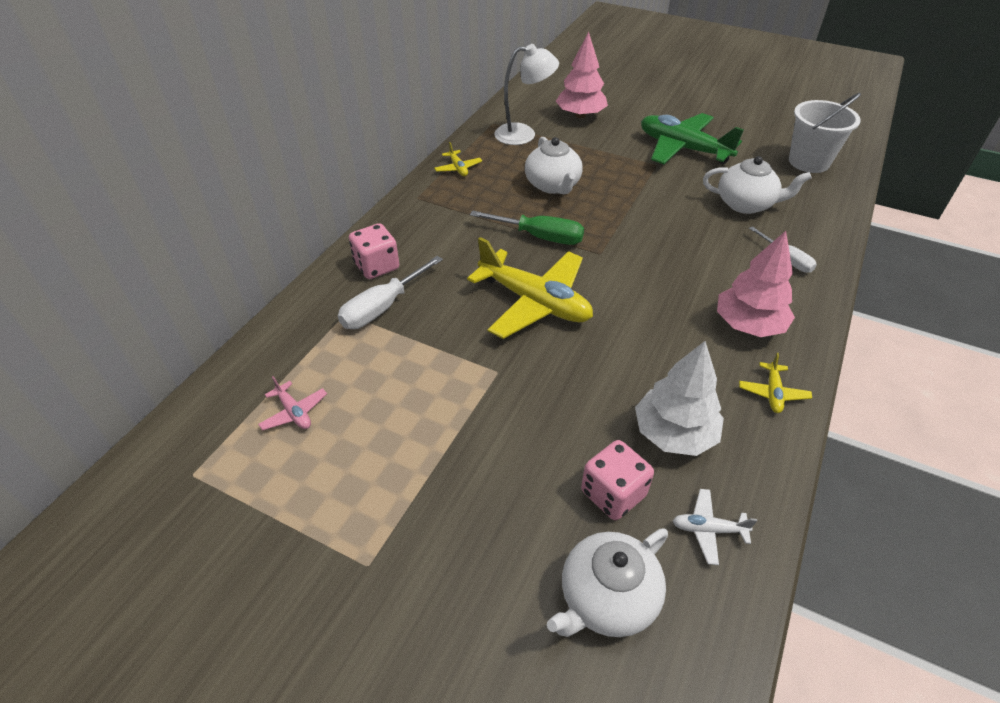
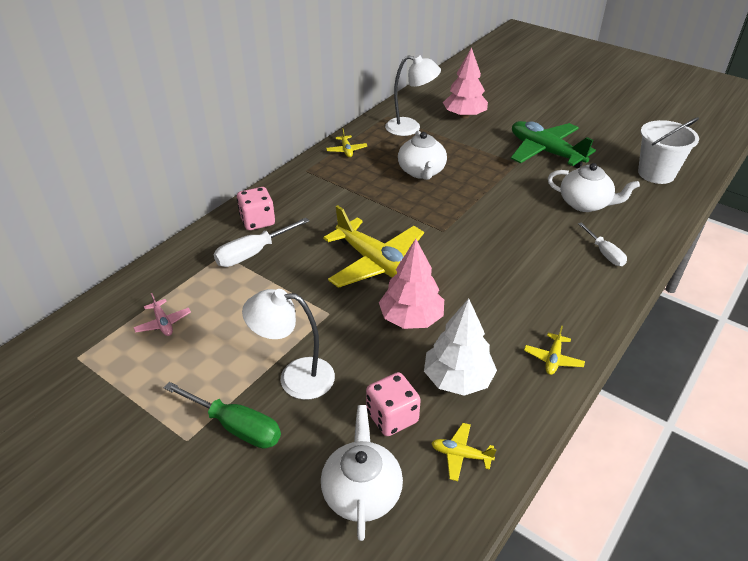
camera: 10 degrees right, 5 degrees down
green screwdriver [470,210,584,245] -> green screwdriver moved to [164,382,281,449]
white teapot [547,528,668,637] -> white teapot turned 120 degrees clockwise [321,405,403,541]
white plane [673,489,757,565] -> yellow plane [431,423,497,481]
pink tree [717,231,795,337] -> pink tree moved to [379,239,444,329]
none -> white lamp [242,289,335,400]

